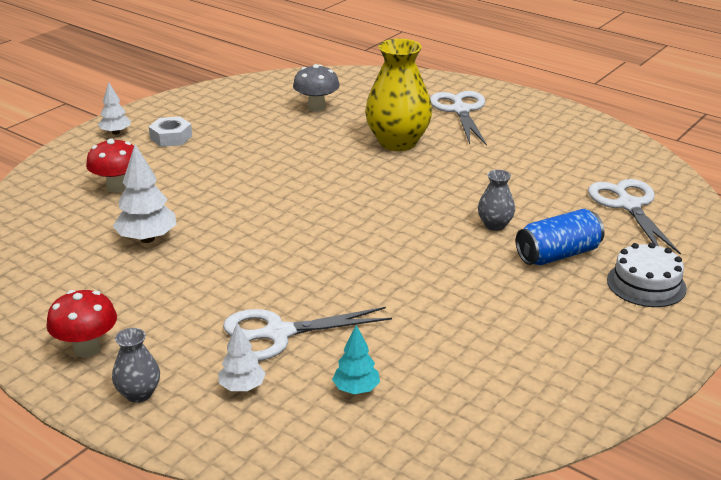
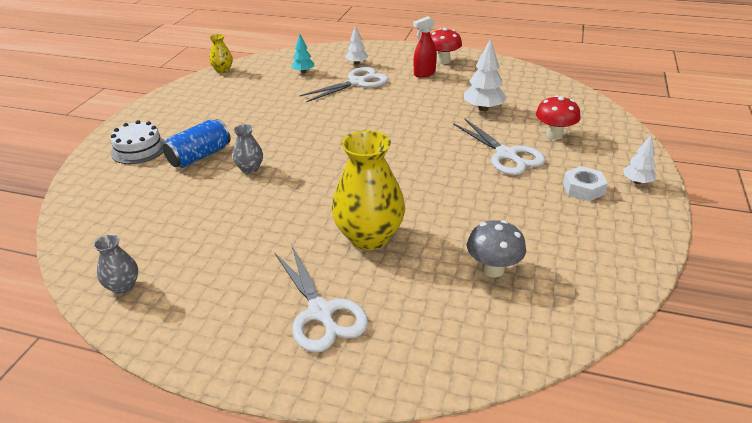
camera: 160 degrees right, 5 degrees up
grey vase [112,328,160,403] -> grey vase moved to [93,234,138,294]
white scissors [588,179,681,255] -> white scissors moved to [453,119,545,175]
none -> yellow vase [209,34,233,73]
none -> red spray bottle [413,16,437,78]

